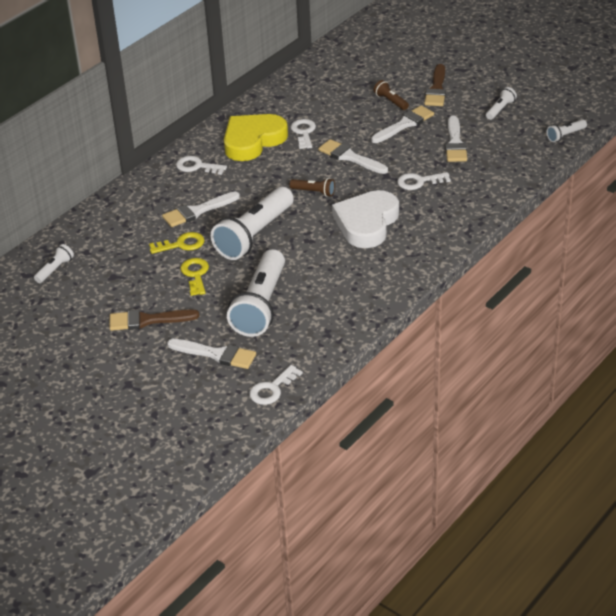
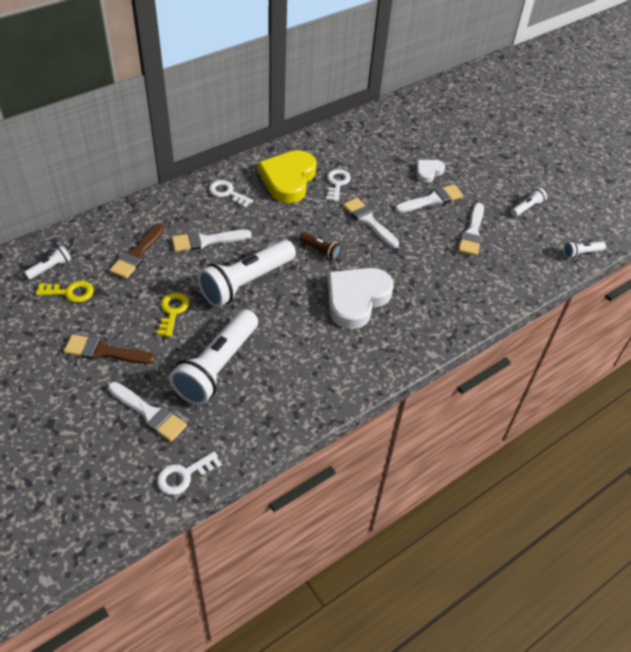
camera: 10 degrees right, 10 degrees up
yellow key [149,232,205,254] -> yellow key moved to [36,281,94,302]
yellow heart [224,114,288,161] -> yellow heart turned 45 degrees counterclockwise [258,150,316,203]
brown flashlight [374,80,409,110] -> white heart [416,160,445,183]
white key [397,172,451,190] -> none
brown brush [424,64,446,106] -> brown brush moved to [109,223,165,279]

